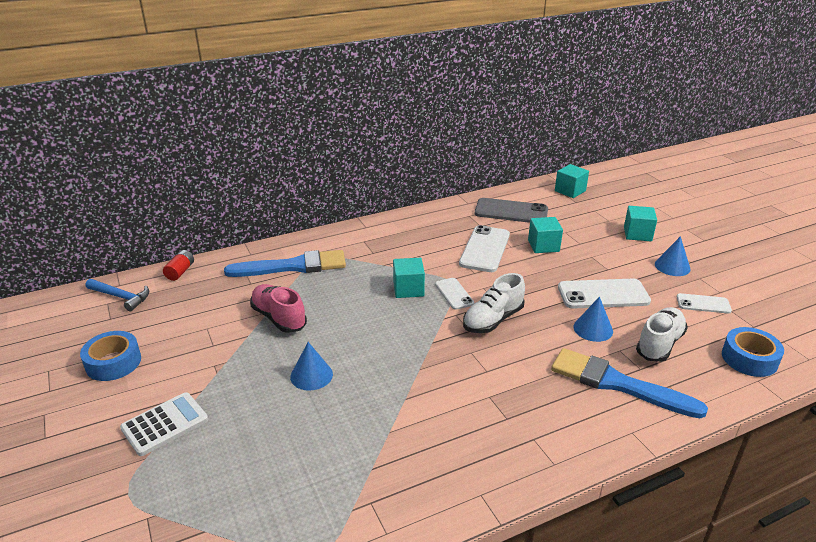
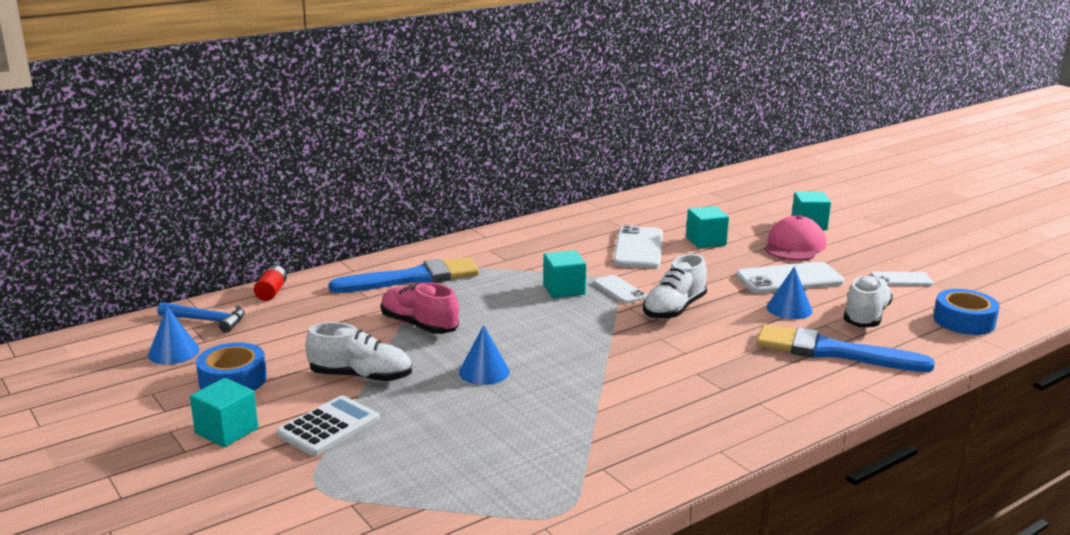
camera: 10 degrees left, 10 degrees down
grey phone [475,198,548,223] -> none
turquoise cube [555,164,589,198] -> turquoise cube moved to [190,378,258,447]
blue cone [655,236,691,276] -> blue cone moved to [148,306,200,364]
none -> white shoe [305,322,412,382]
none -> pink cap [764,215,826,261]

